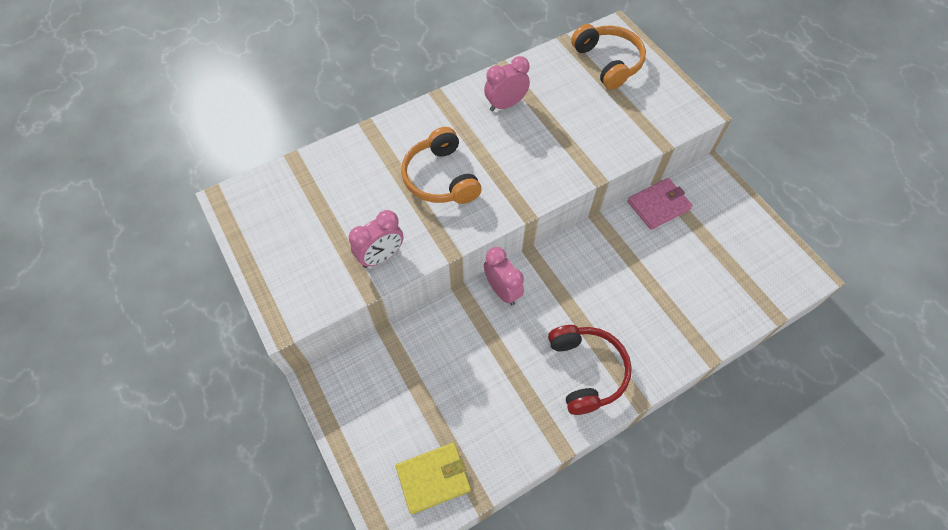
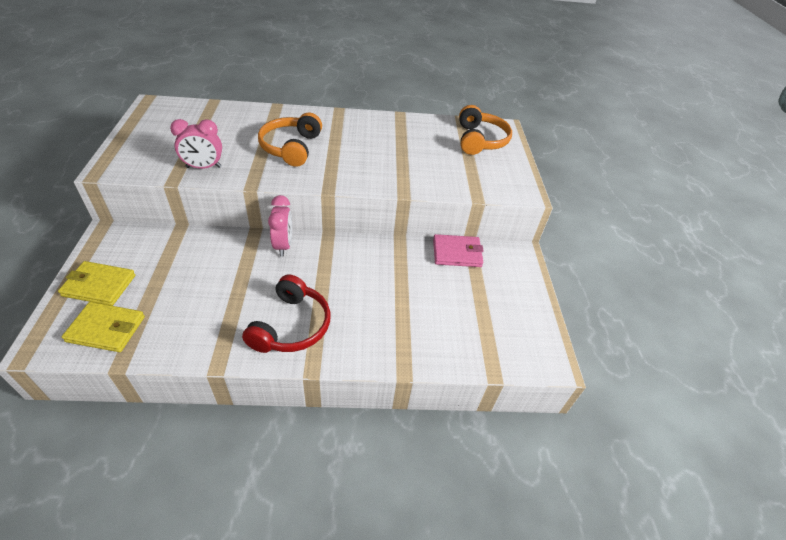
camera: 25 degrees right, 15 degrees down
pink clock [484,56,530,111] -> none
none -> yellow wallet [58,261,135,306]

